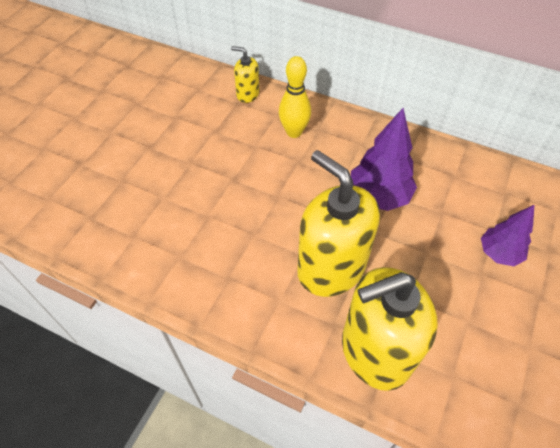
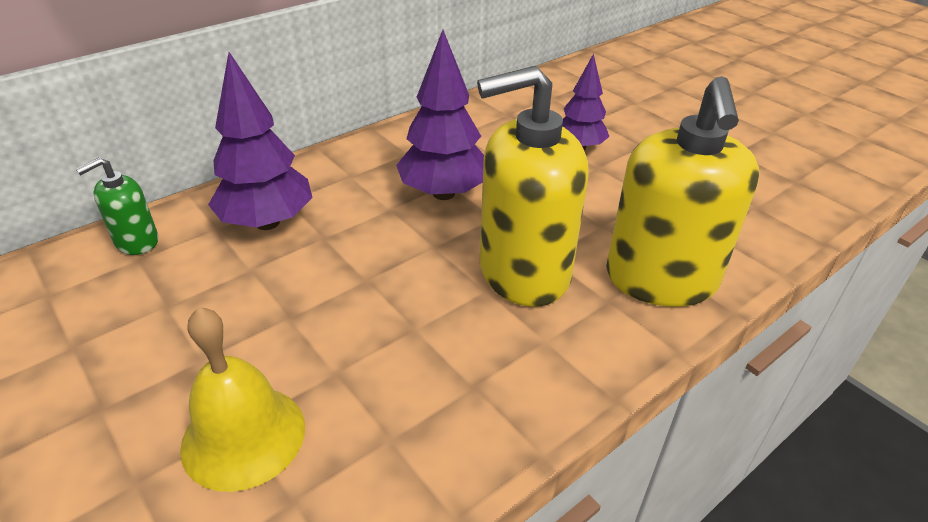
camera: 65 degrees left, 15 degrees down
yellow soap dispenser [231,46,259,103] -> green soap dispenser [76,157,158,255]
yellow bowling pin [279,56,311,138] -> purple tree [208,52,313,230]
none -> yellow bell [180,307,305,492]

